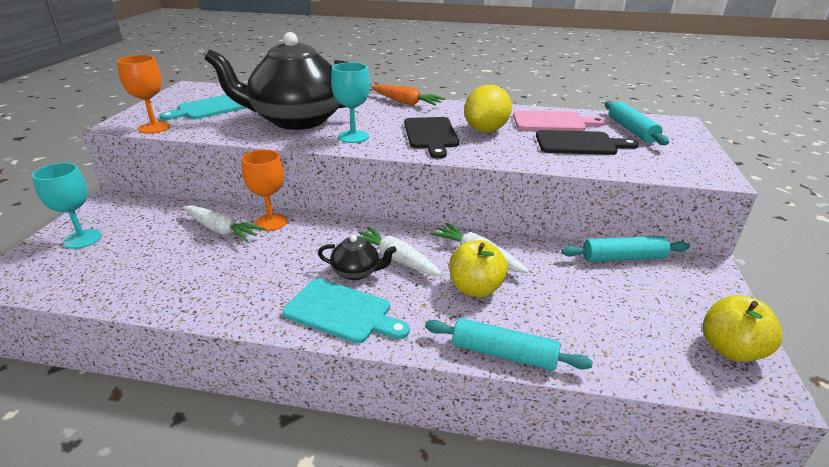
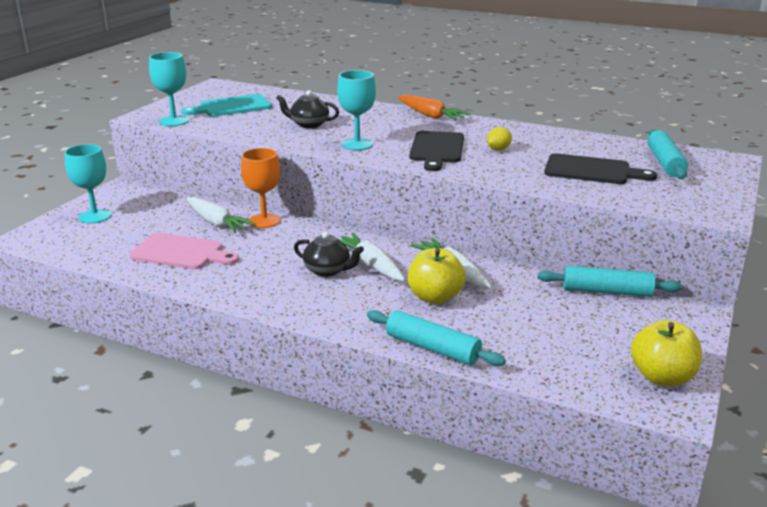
camera: 15 degrees right, 5 degrees down
orange goblet [117,55,171,134] -> turquoise goblet [149,52,189,126]
black teapot [204,32,347,130] -> black teapot [276,90,339,128], size x0.41
turquoise cutting board [282,278,410,344] -> none
yellow lemon [464,85,512,132] -> yellow lemon [487,127,512,150], size x0.48
pink cutting board [513,110,606,131] -> pink cutting board moved to [129,233,239,269]

